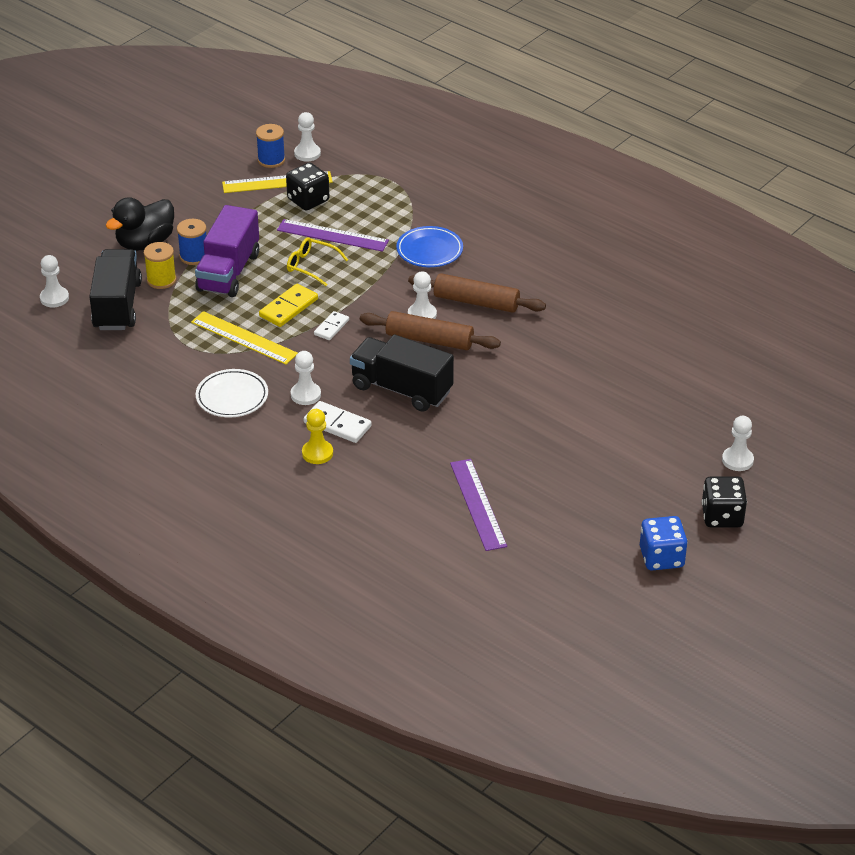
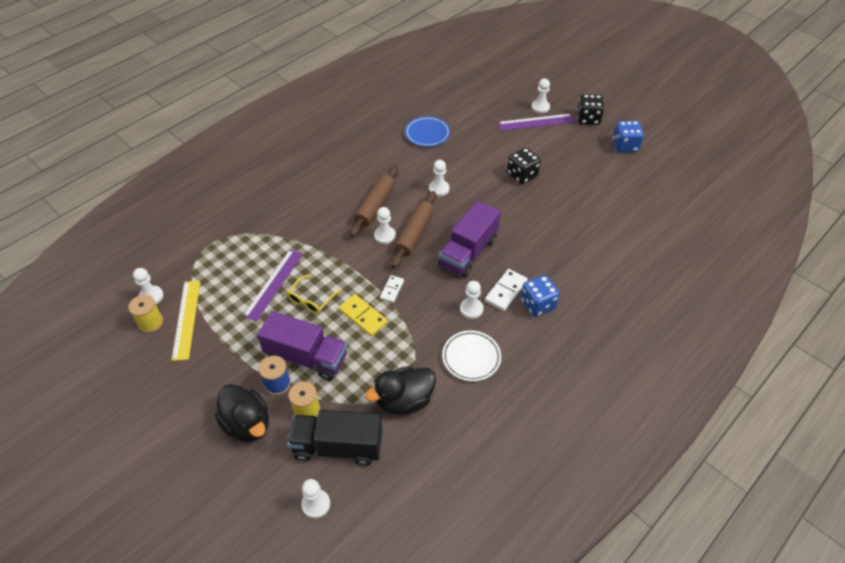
camera: 85 degrees left, 10 degrees up
yellow ruler [191,311,298,365] -> none
blue spool [256,124,285,168] -> yellow spool [128,295,163,333]
black dice [286,162,329,210] -> black dice moved to [507,147,541,184]
yellow pawn [302,409,333,464] -> blue dice [521,275,560,317]
white domino [314,311,349,340] -> white domino turned 75 degrees clockwise [380,275,404,303]
black truck [350,334,454,412] -> purple truck [438,200,501,278]
blue plate [396,226,463,267] -> blue plate moved to [405,116,450,147]
purple ruler [450,459,507,551] -> purple ruler moved to [498,114,575,131]
none -> black duck [365,366,436,415]
none -> white pawn [429,160,449,196]

